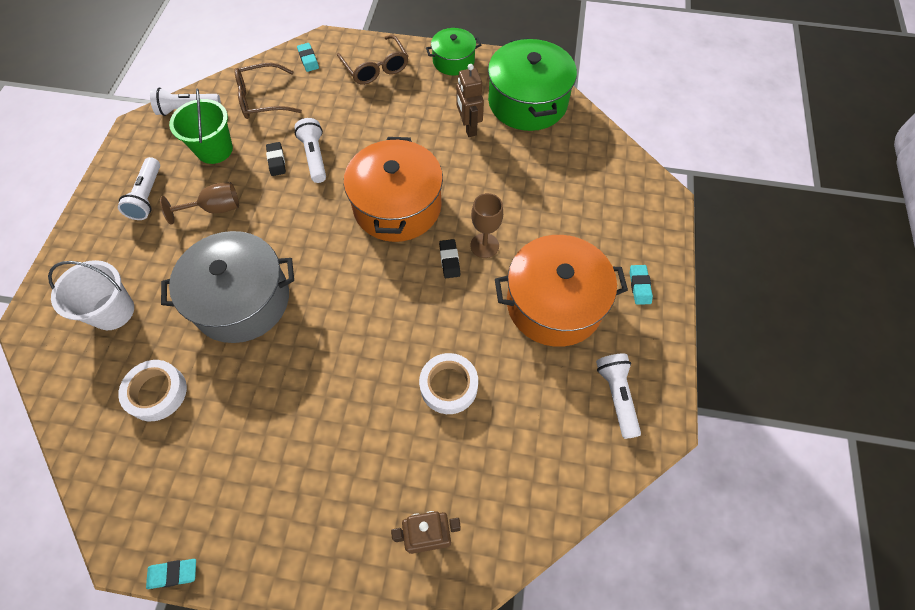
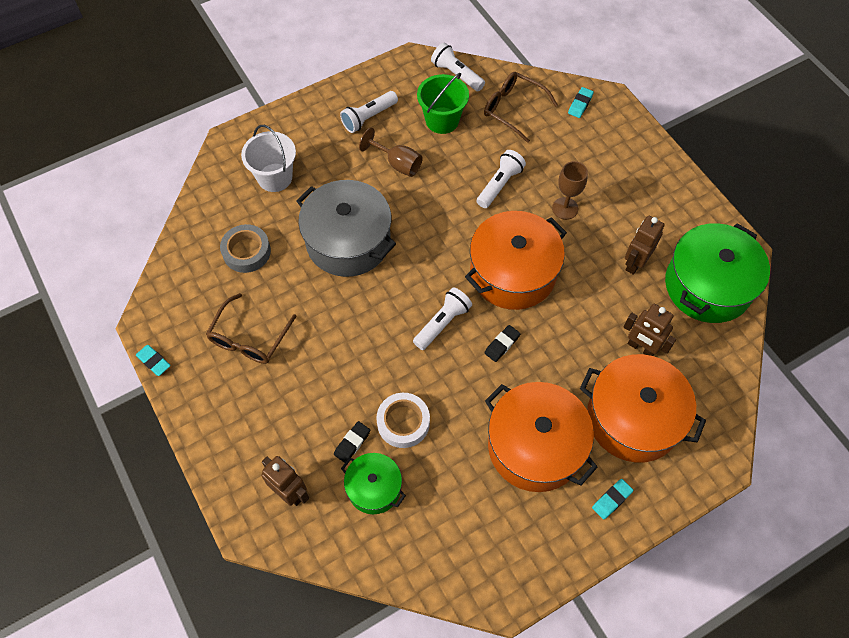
camera: 50 degrees right, 0 degrees up
white tape [118,360,187,421] -> grey tape [220,224,271,273]
black eraser [266,142,286,176] -> black eraser moved to [334,421,370,463]
brown glasses [337,35,408,85] -> brown glasses moved to [206,293,297,364]
green pot [426,28,481,75] -> green pot moved to [341,453,406,514]
brown goblet [470,193,503,258] -> brown goblet moved to [552,161,588,220]
white flashlight [596,353,641,439] -> white flashlight moved to [413,287,472,350]
none -> orange pot [580,354,706,463]
none -> brown robot [624,304,676,356]

